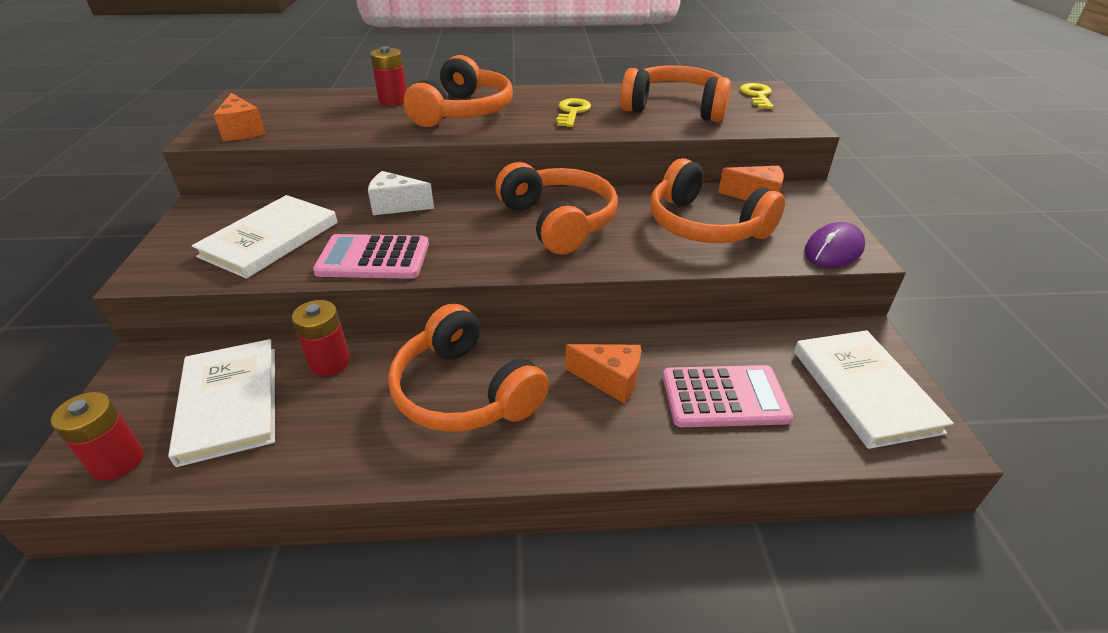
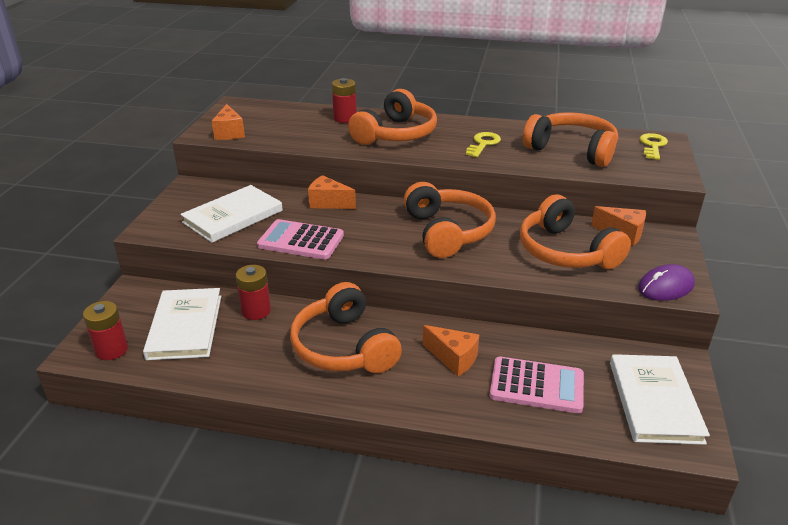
camera: 15 degrees right, 5 degrees down
white cheese [368,171,434,215] -> orange cheese [308,175,356,209]

